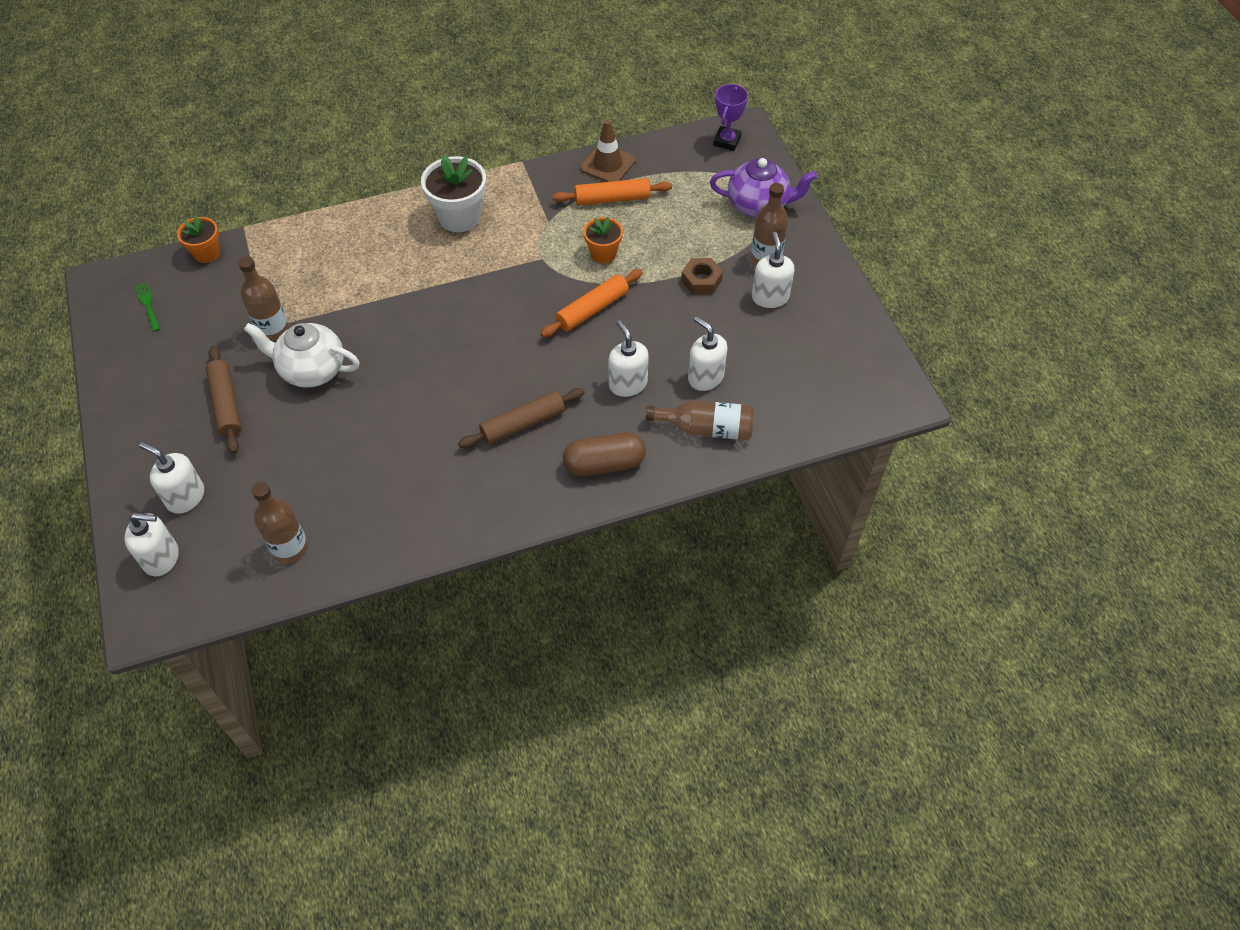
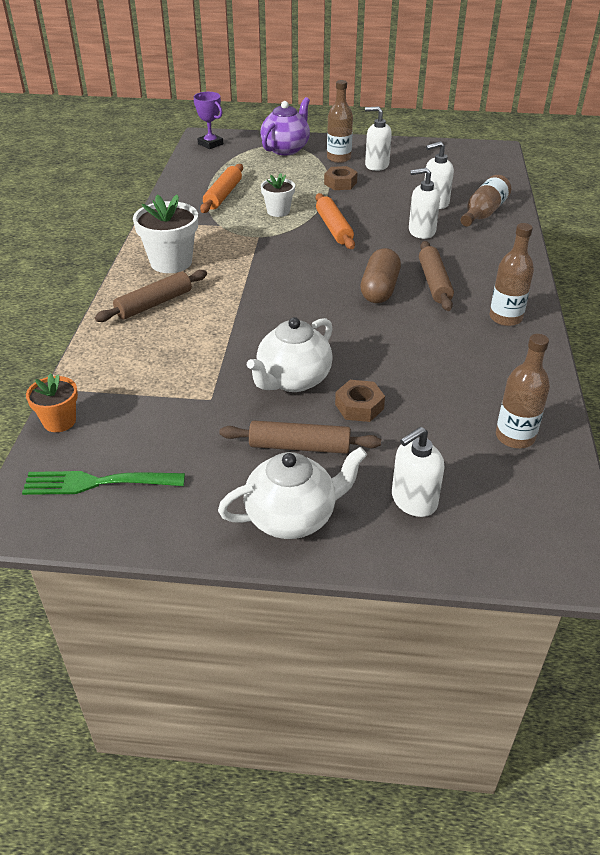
camera: 65 degrees left, 15 degrees down
white soap dispenser [124,513,179,576] -> none
green fork [135,282,160,332] -> green fork [22,471,185,495], size x1.79
brown bottle [238,256,289,341] -> brown bottle moved to [489,223,534,326]
brown capsule [563,432,646,477] -> brown capsule moved to [360,248,401,303]
brown traffic cone [580,120,636,182] -> none
orange flower pot [584,217,623,263] -> white flower pot [261,173,295,217]
none -> brown rolling pin [95,270,207,322]
none -> white teapot [218,447,367,539]
none -> brown nut [335,380,385,422]

